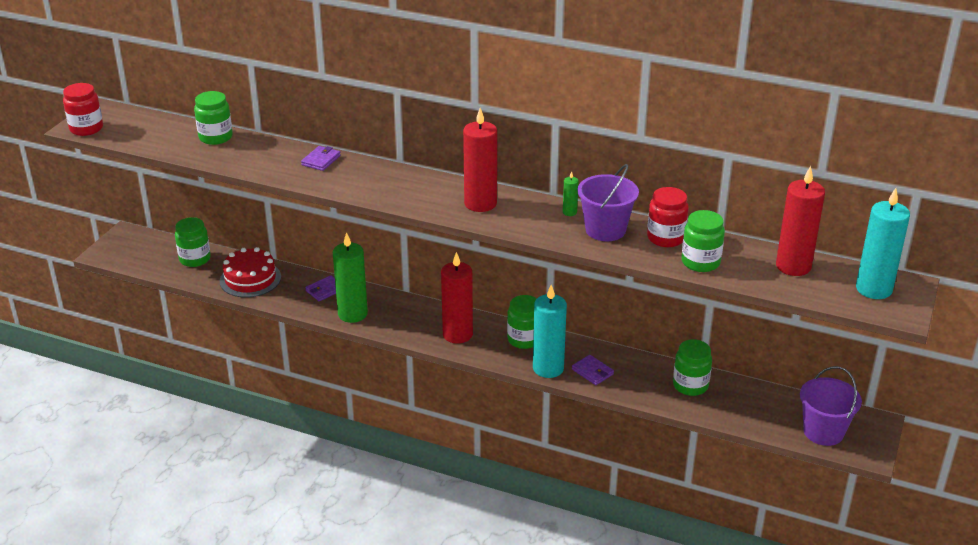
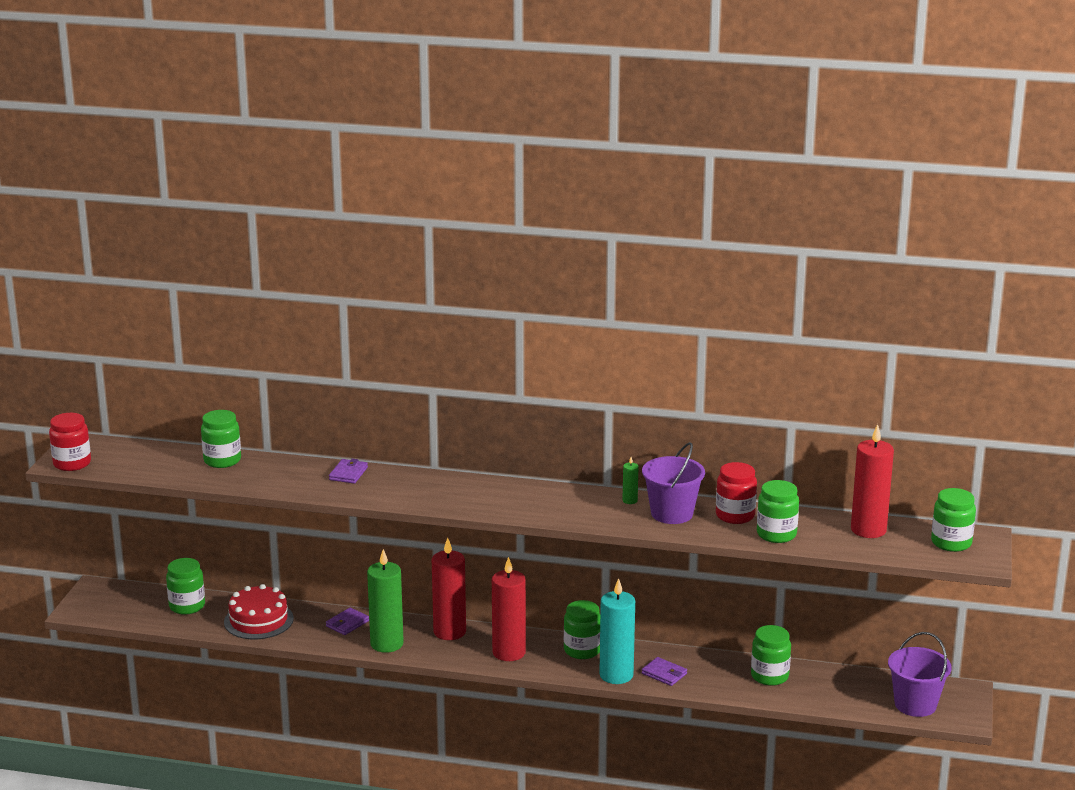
camera: 10 degrees left, 10 degrees down
red candle [463,108,497,212] -> red candle moved to [432,538,466,640]
turquoise candle [856,188,910,299] -> green jar [931,488,976,552]

